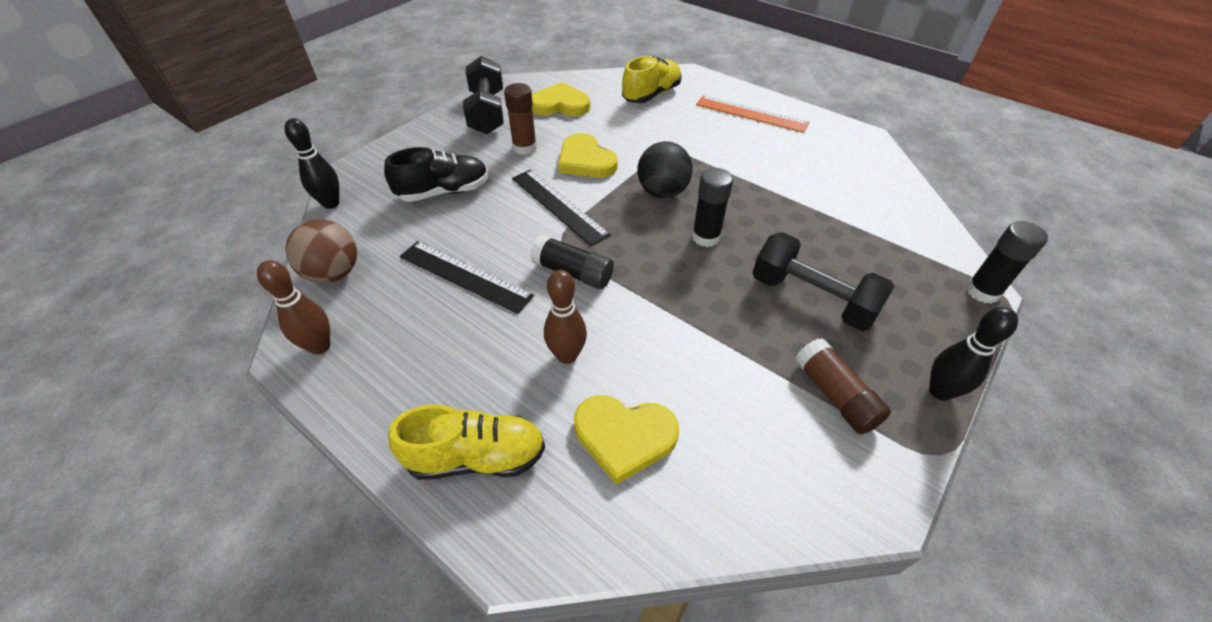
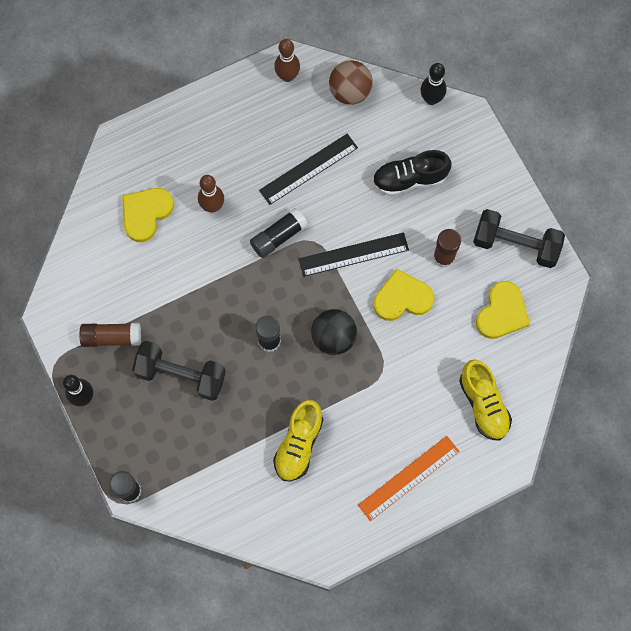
camera: 115 degrees right, 25 degrees up
black shoe [384,147,489,202] -> black shoe turned 75 degrees clockwise [372,150,451,196]
yellow shoe [388,405,545,480] -> yellow shoe moved to [273,400,323,481]
black dumbbell [753,232,894,331] -> black dumbbell turned 45 degrees clockwise [132,341,226,401]

